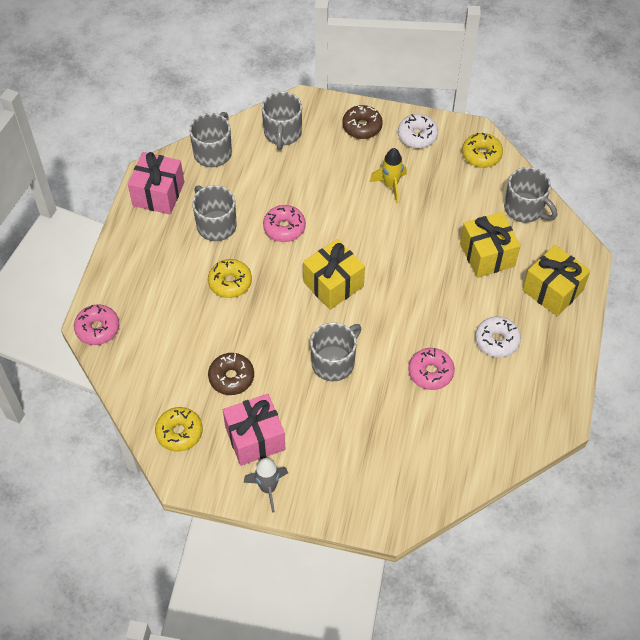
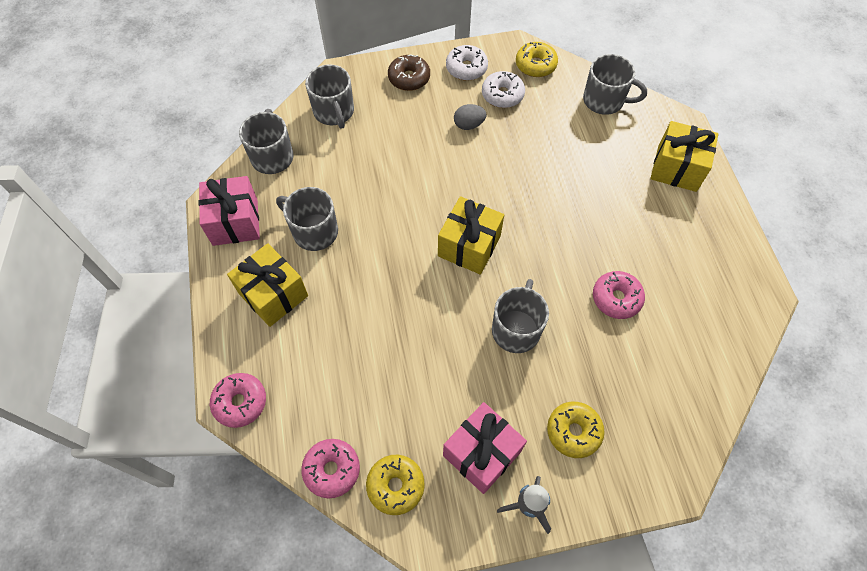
camera: 25 degrees left, 5 degrees up
yellow donut [208,259,252,298] -> yellow donut moved to [547,402,605,458]
brown donut [208,353,254,395] -> none
pink donut [263,205,306,242] -> pink donut moved to [301,439,360,498]
yellow rocket [369,148,407,203] -> grey egg [454,104,486,130]
yellow gift [460,212,520,278] -> yellow gift moved to [227,243,308,327]
white donut [475,316,521,358] -> white donut moved to [482,71,525,108]

